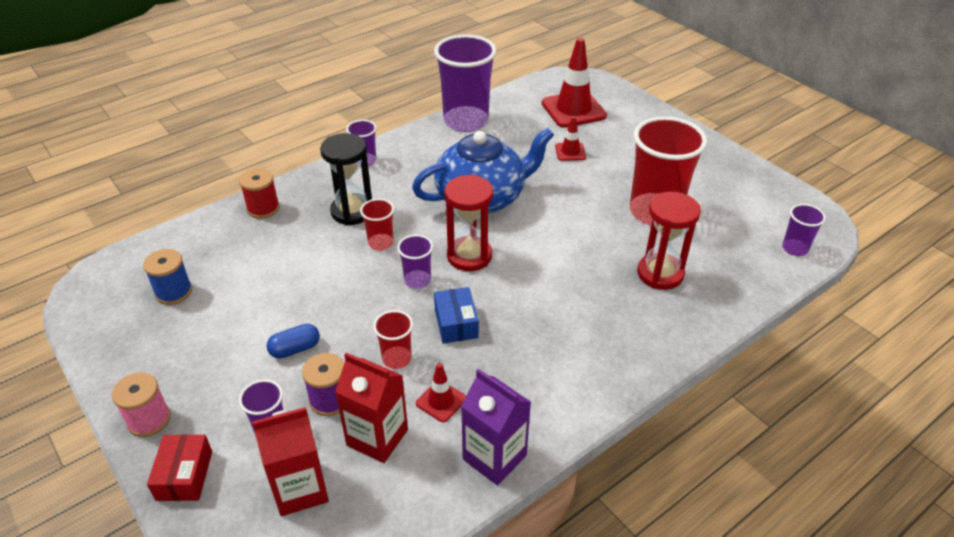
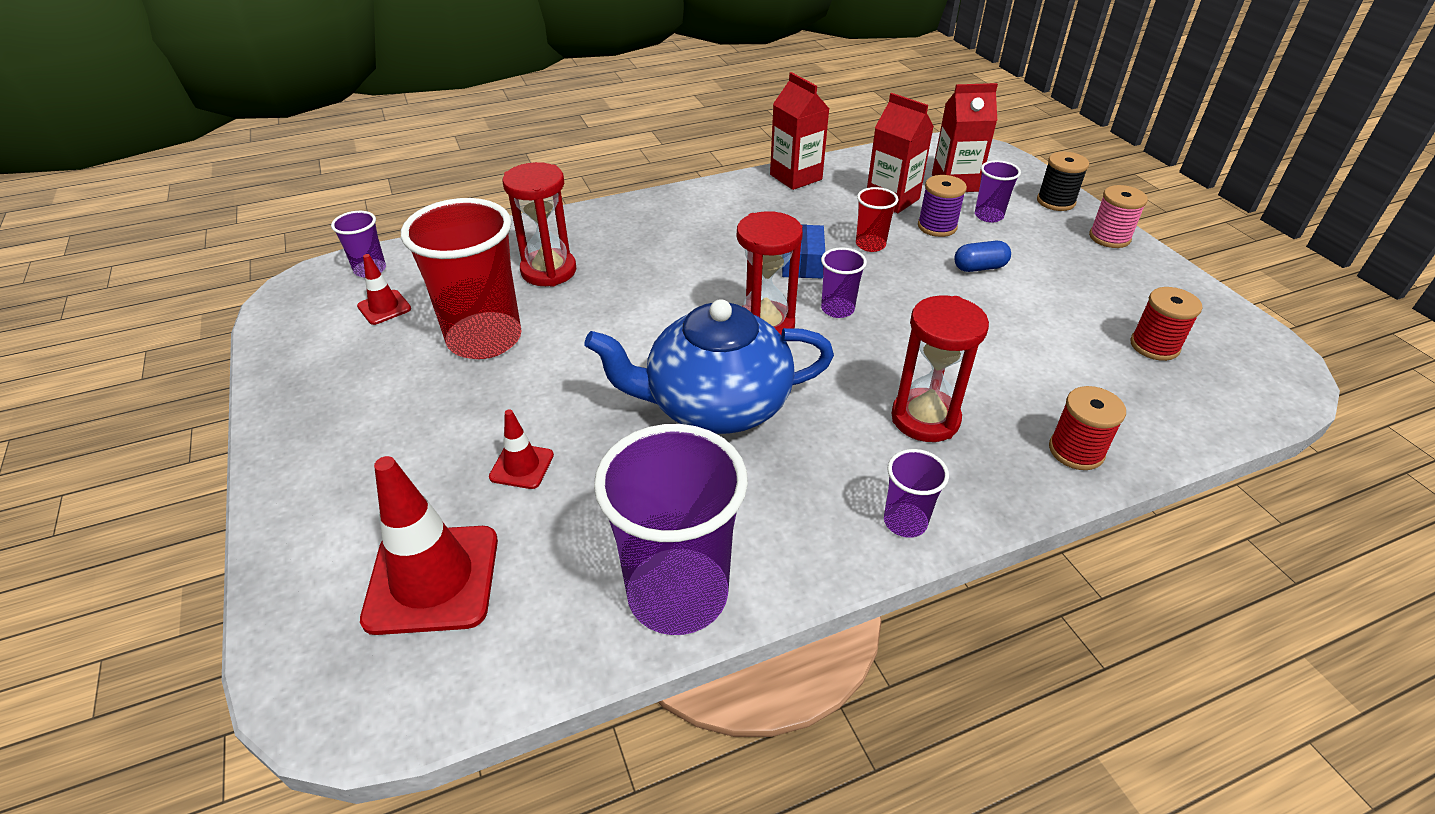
camera: 165 degrees left, 0 degrees up
blue spool [143,249,192,305] -> red spool [1130,287,1202,361]
red box [147,434,212,501] -> black spool [1037,152,1089,211]
black hourglass [320,133,372,225] -> red hourglass [891,296,989,442]
red cup [360,198,394,251] -> none
red traffic cone [416,363,466,422] -> red traffic cone moved to [357,254,411,325]
purple carton [461,369,531,485] -> red carton [770,72,829,190]

